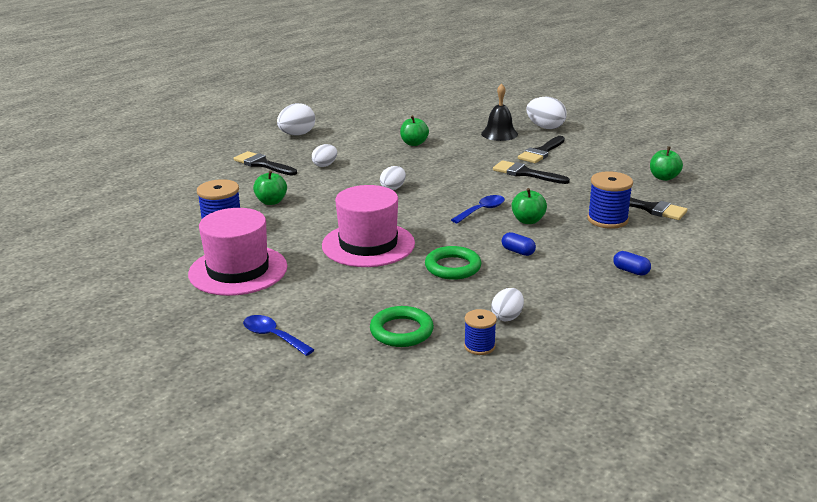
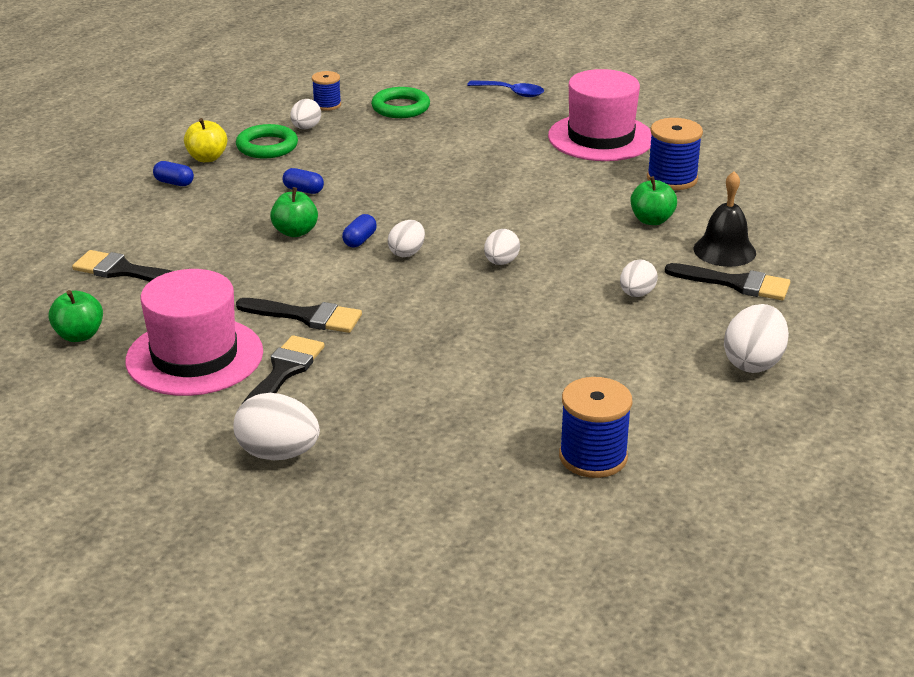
camera: 165 degrees right, 5 degrees up
pink hat [322,185,415,267] -> pink hat moved to [125,269,263,396]
green apple [400,115,429,146] -> none
green ring [425,246,481,280] -> green ring moved to [236,124,298,159]
blue spoon [451,195,505,224] -> blue capsule [342,214,377,247]
black bell [481,84,518,141] -> black bell moved to [694,171,756,267]
blue spool [587,171,633,229] -> blue spool moved to [559,377,632,478]
none -> yellow apple [184,118,227,162]
none -> white egg [388,220,425,257]

